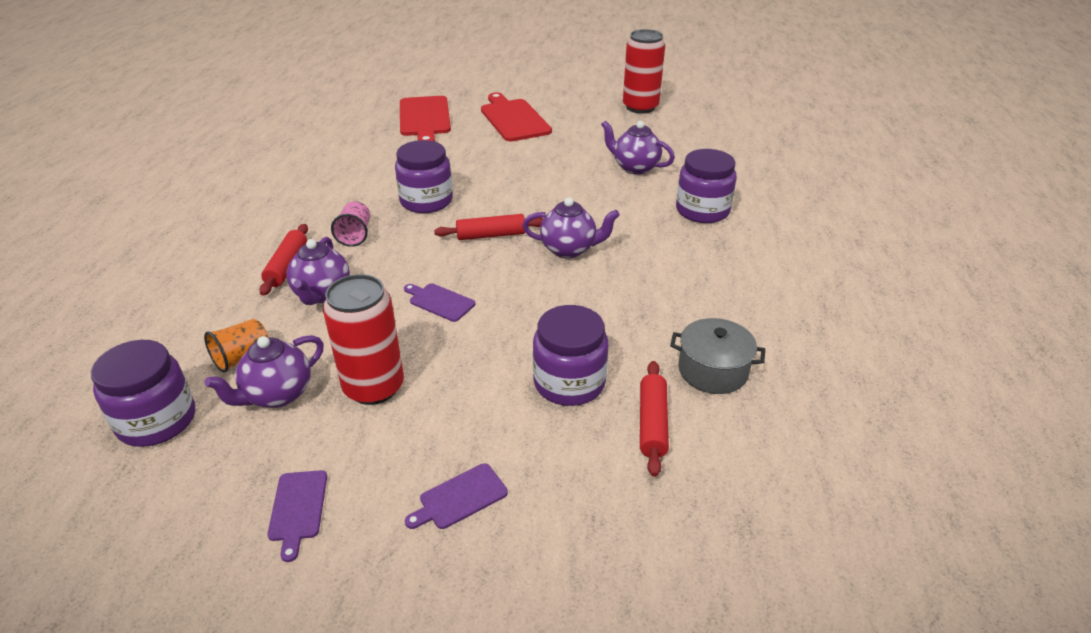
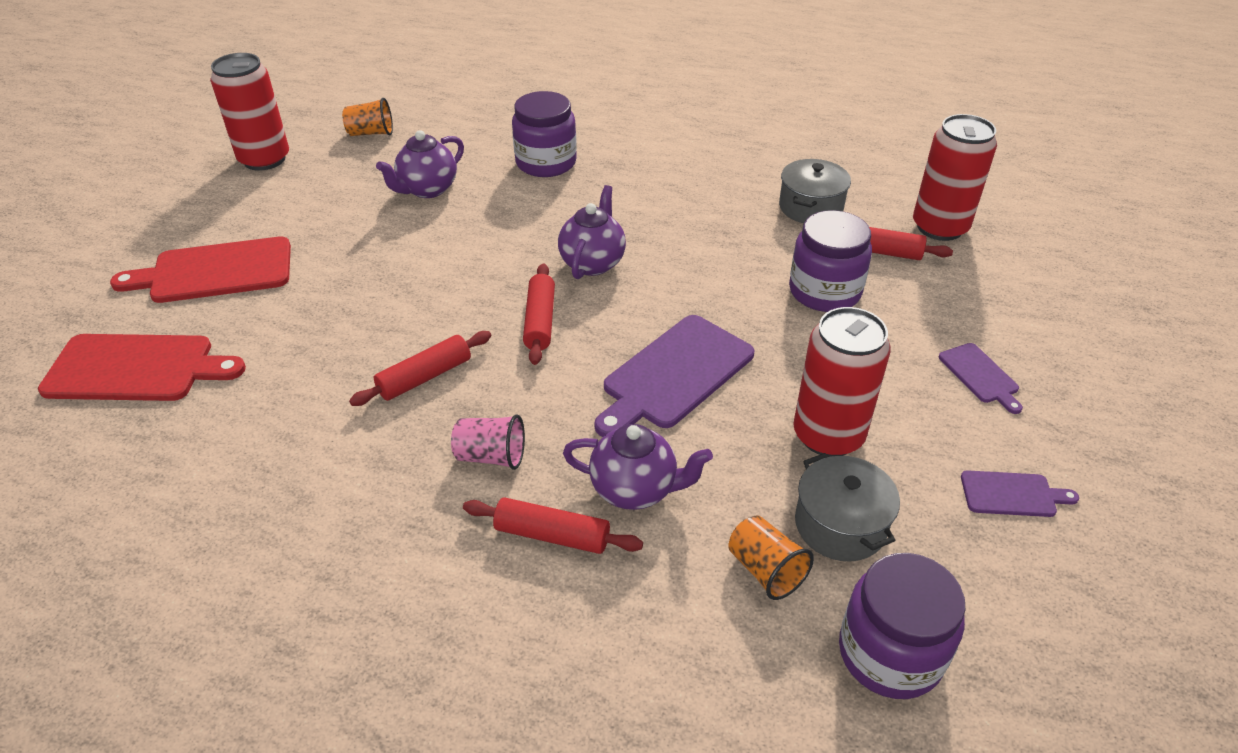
camera: 80 degrees left, 5 degrees up
purple teapot [204,335,324,408] -> grey pot [795,453,900,562]
purple jar [395,140,453,213] -> red rolling pin [349,331,491,406]
purple cutting board [404,283,475,322] -> purple cutting board [594,315,754,437], size x1.95
none -> orange cup [342,98,393,136]
none -> red can [913,114,997,241]

